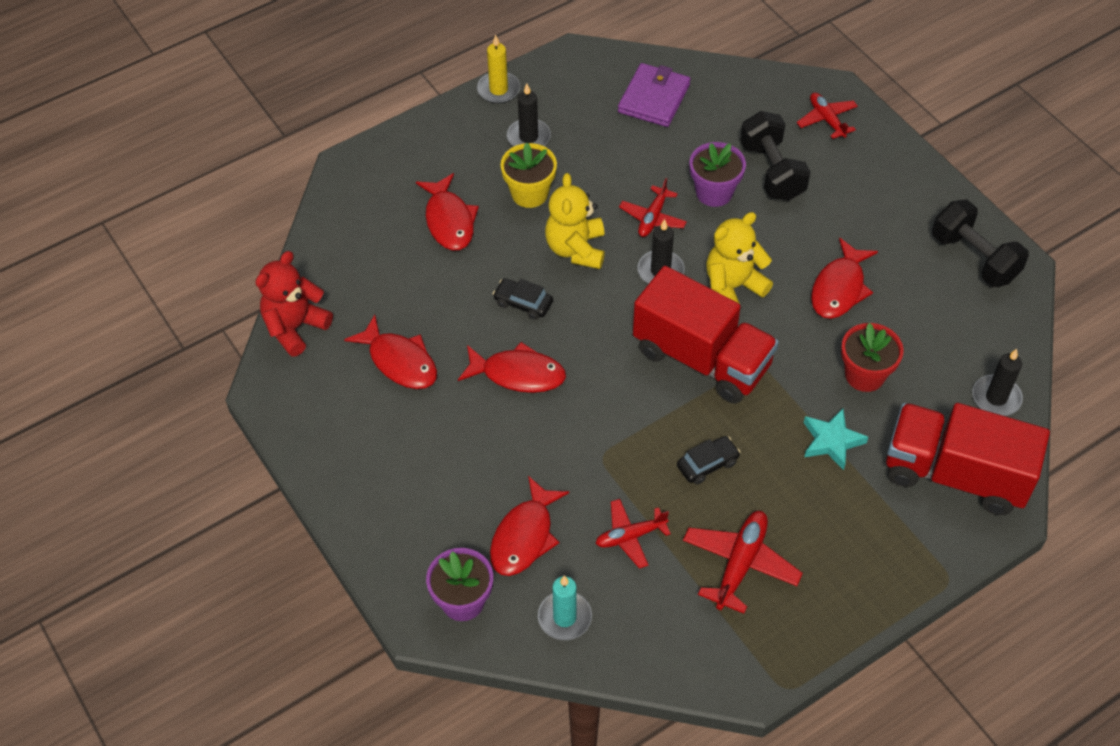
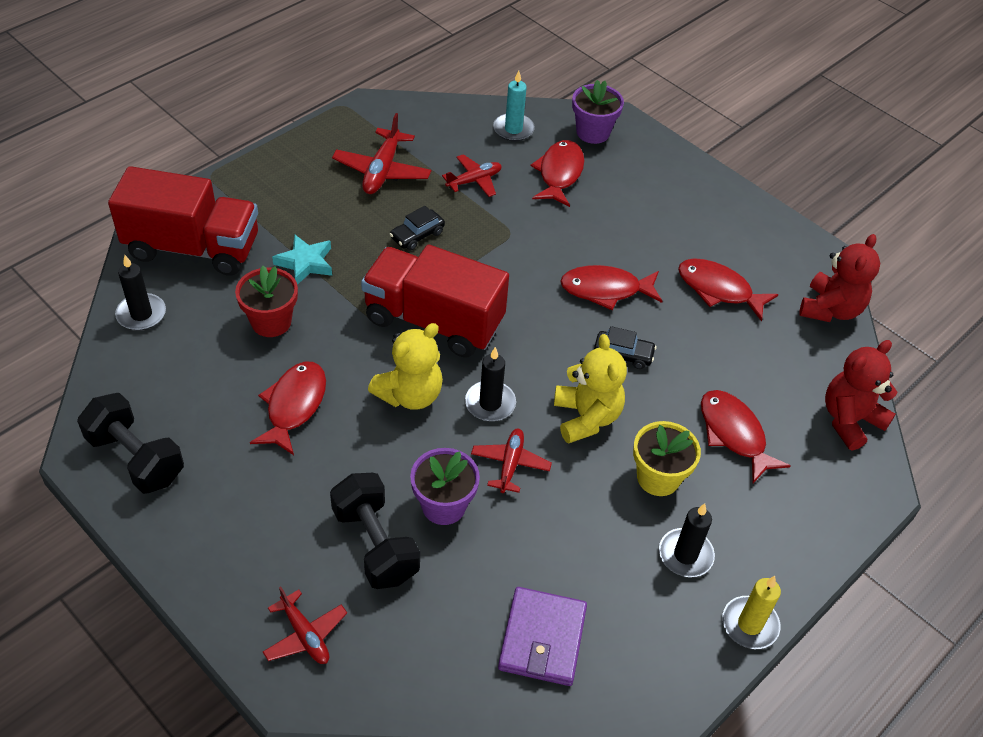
camera: 165 degrees right, 5 degrees down
none -> red teddy bear [825,340,897,451]

